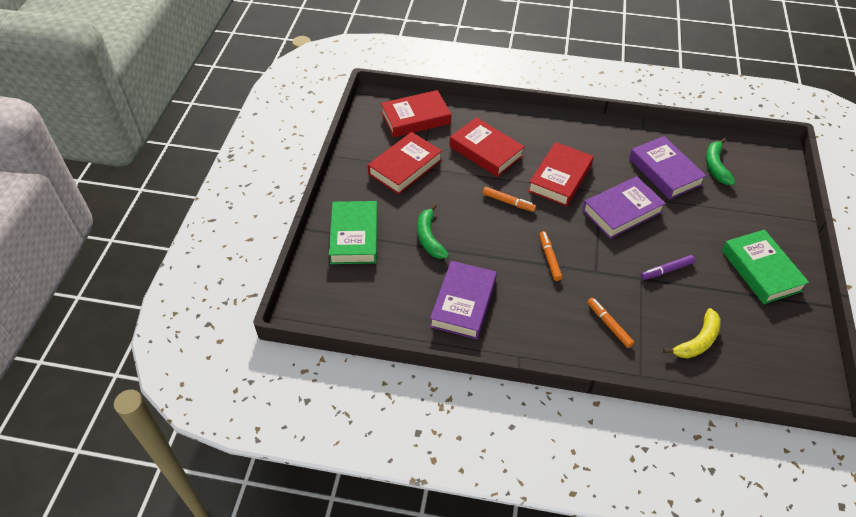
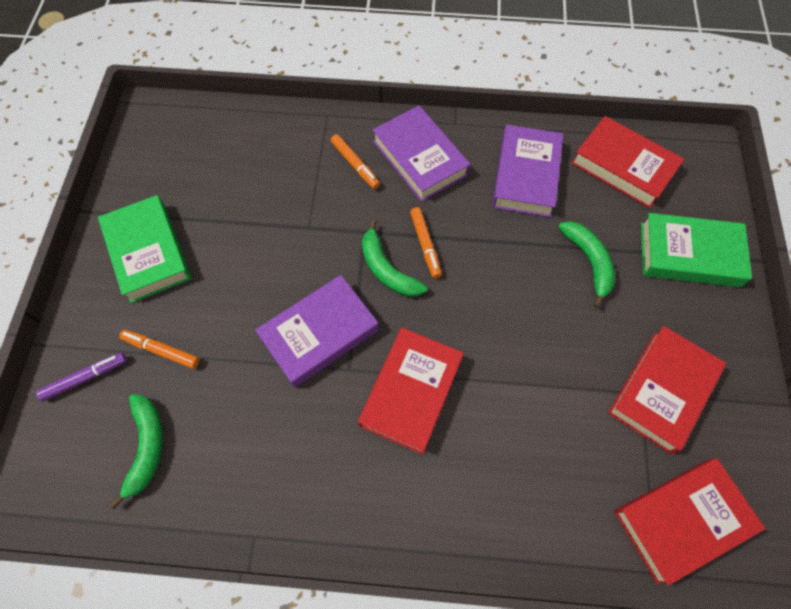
camera: 175 degrees right, 15 degrees up
green book [329,201,378,264] -> green book turned 75 degrees counterclockwise [641,213,752,287]
red book [449,117,525,177] -> red book moved to [571,116,684,209]
orange marker [483,187,536,212] -> orange marker moved to [119,330,200,369]
purple book [629,136,706,199] -> purple book moved to [372,106,470,202]
purple marker [641,255,695,280] -> purple marker moved to [36,352,127,402]
yellow banana [663,308,721,358] -> none
none -> green banana [362,219,427,297]

